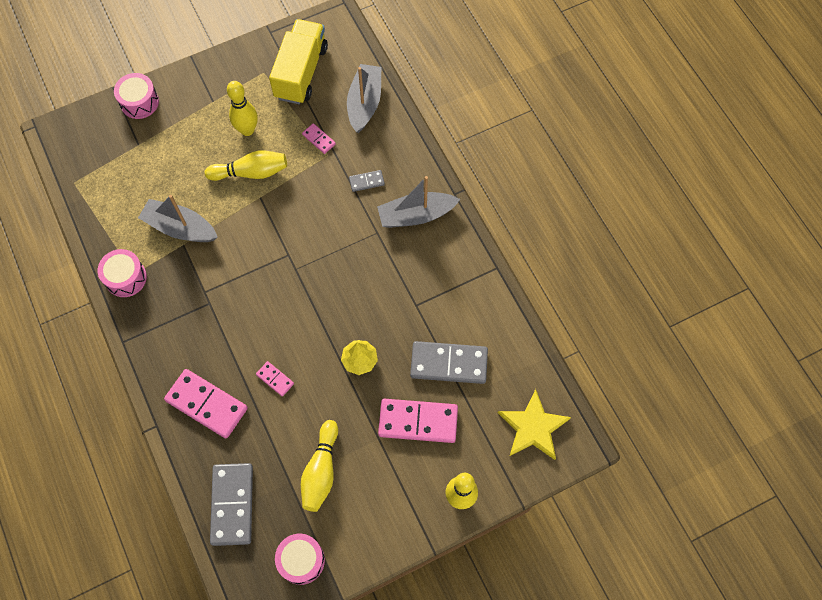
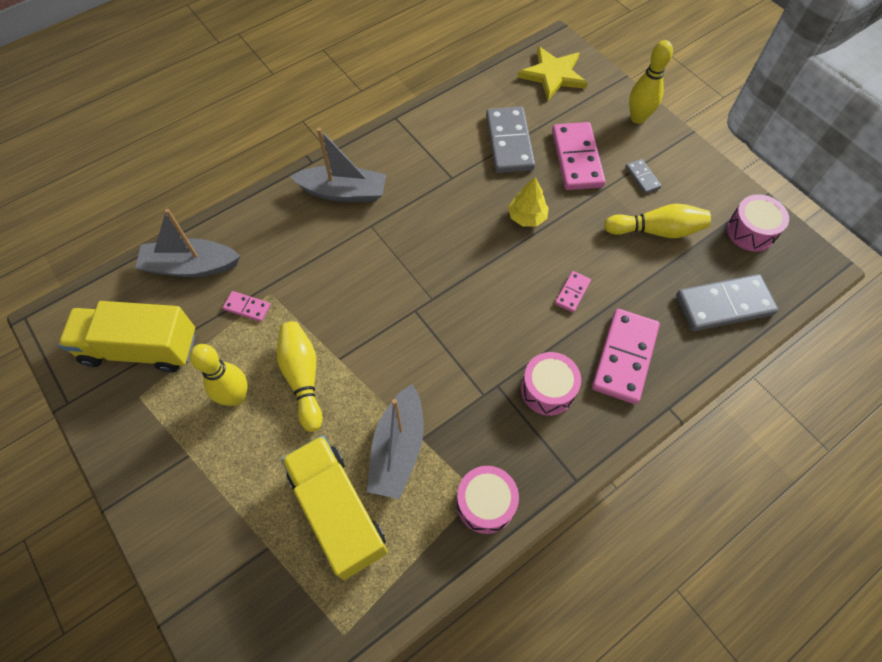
camera: 100 degrees left, 5 degrees down
pink drum [114,73,159,119] -> pink drum moved to [521,352,581,416]
pink domino [302,123,336,154] -> pink domino turned 75 degrees clockwise [223,291,270,322]
grey domino [349,170,385,192] -> grey domino moved to [625,159,662,194]
grey boat [377,176,460,228] -> grey boat turned 60 degrees counterclockwise [290,128,386,202]
none -> yellow truck [281,435,388,580]

